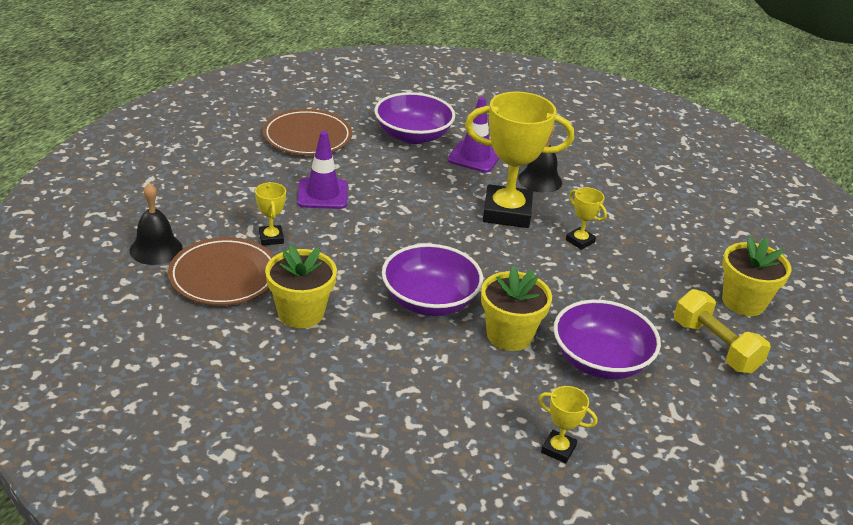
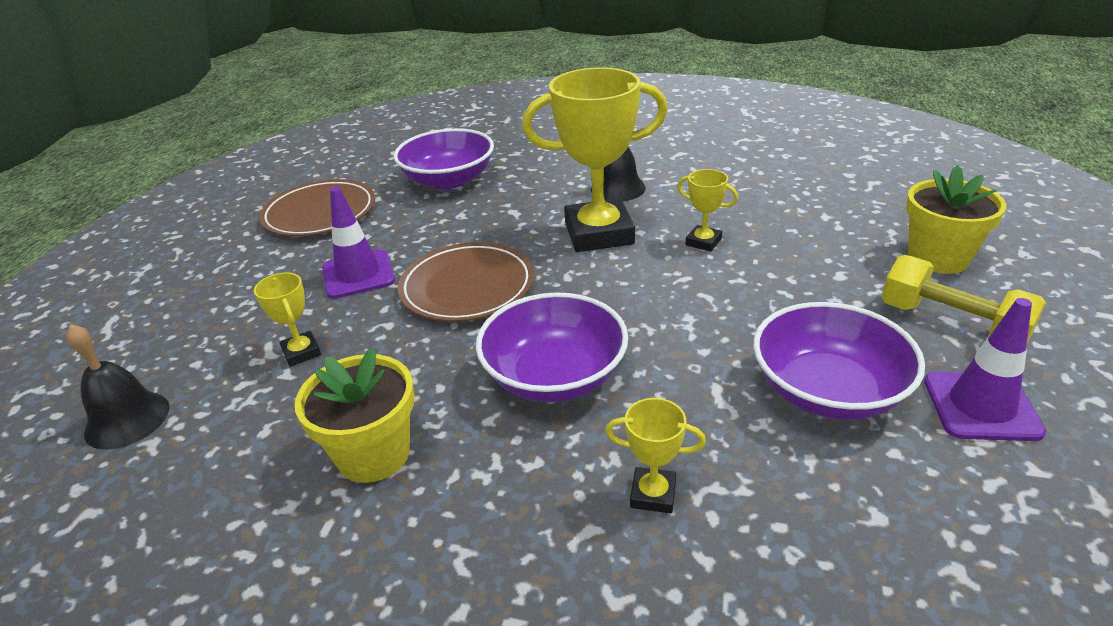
camera: 10 degrees left, 0 degrees up
brown plate [168,237,274,306] -> brown plate moved to [398,242,534,322]
purple traffic cone [447,97,499,173] -> purple traffic cone moved to [924,298,1046,441]
yellow flower pot [481,266,552,351] -> none
yellow trophy [538,386,597,463] -> yellow trophy moved to [605,398,706,513]

